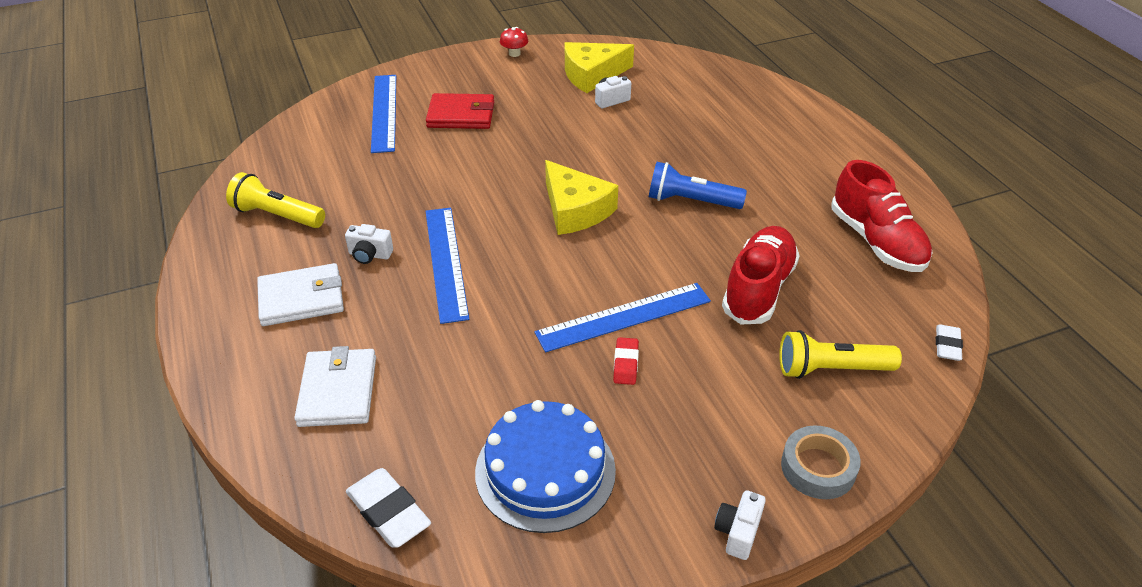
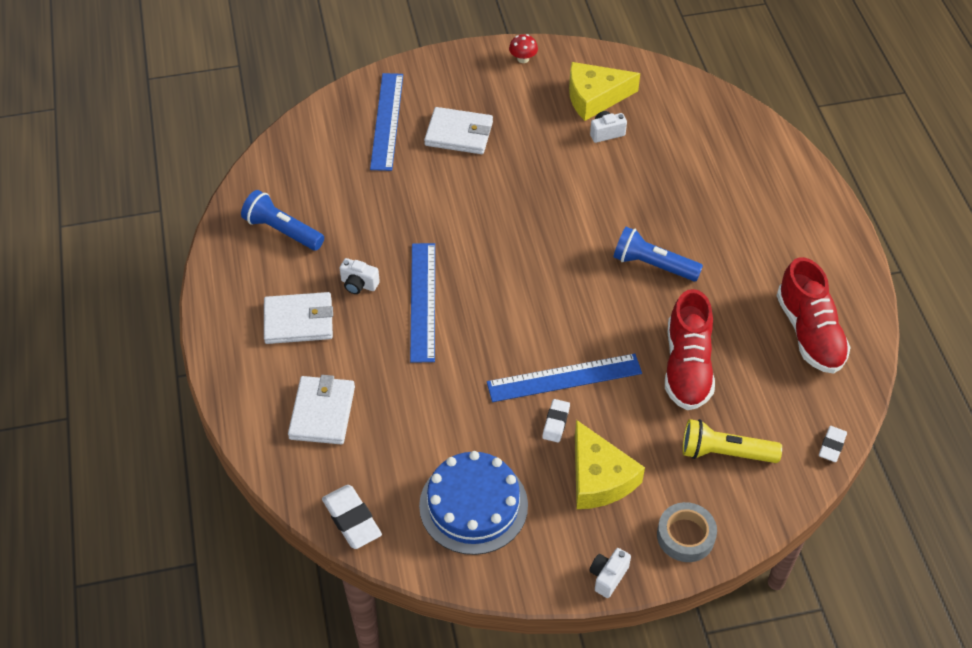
camera: 10 degrees right, 10 degrees up
yellow flashlight [226,172,325,228] -> blue flashlight [241,190,324,250]
red wallet [426,93,494,129] -> white wallet [424,107,493,154]
yellow cheese [545,160,618,235] -> yellow cheese moved to [575,420,645,509]
red eraser [613,337,639,385] -> white eraser [542,399,570,442]
red shoe [722,226,800,325] -> red shoe turned 150 degrees clockwise [665,289,715,410]

